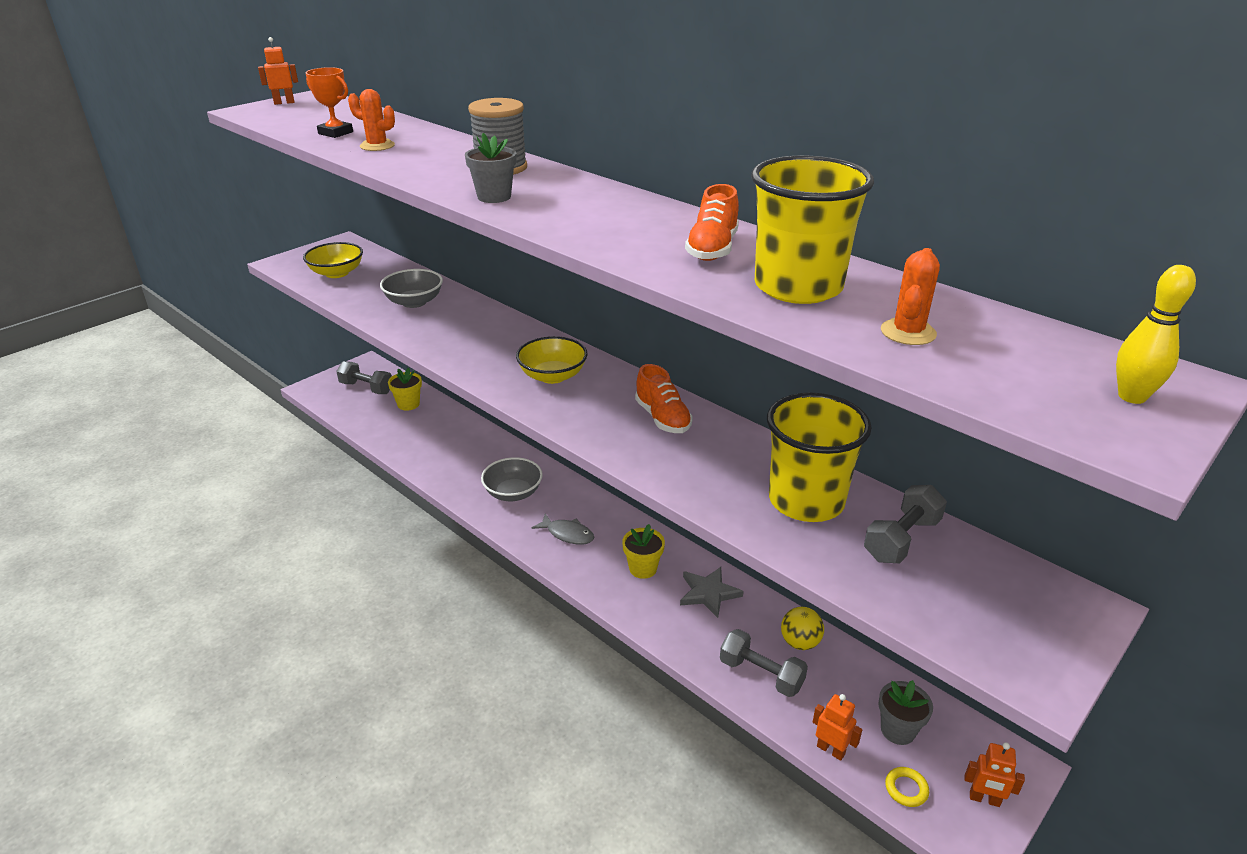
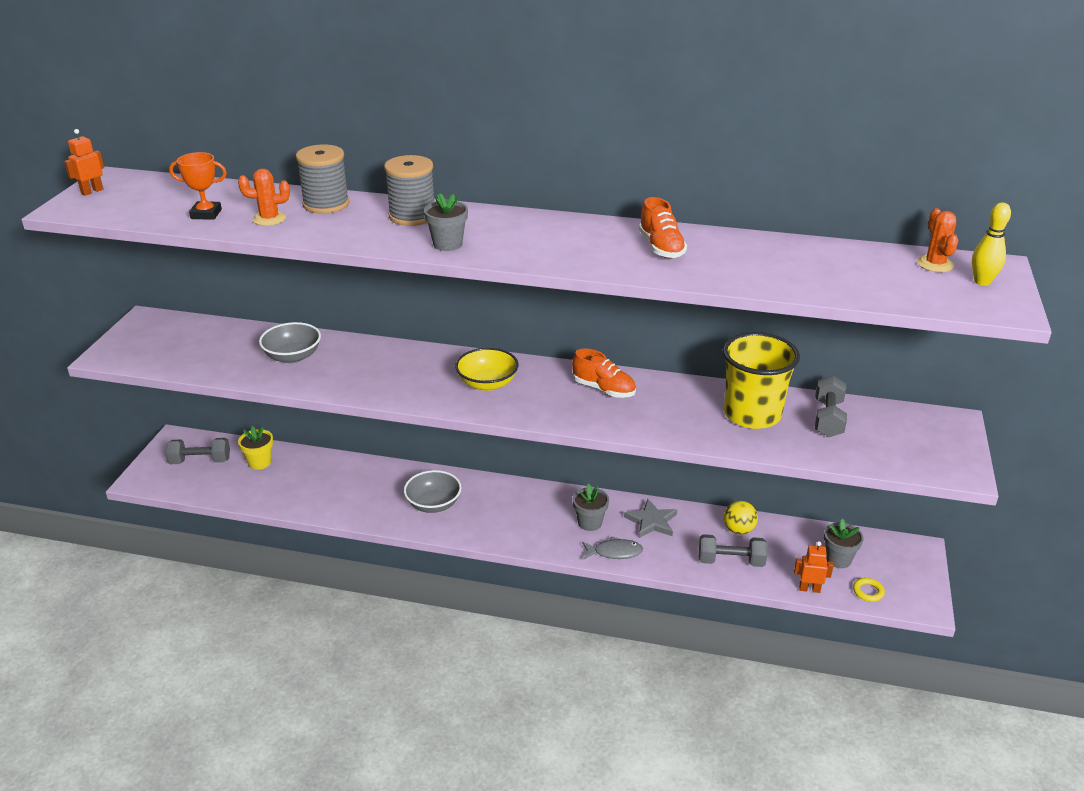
camera: 30 degrees left, 0 degrees up
yellow bowl [303,242,363,278] -> none
grey fish [532,513,594,545] -> grey fish moved to [582,536,643,559]
yellow flower pot [622,524,665,579] -> grey flower pot [572,483,609,531]
yellow cup [751,155,874,304] -> none
orange cactus [881,248,940,345] -> orange cactus moved to [917,208,958,272]
orange robot [965,742,1025,807] -> none
none -> grey spool [296,144,350,214]

